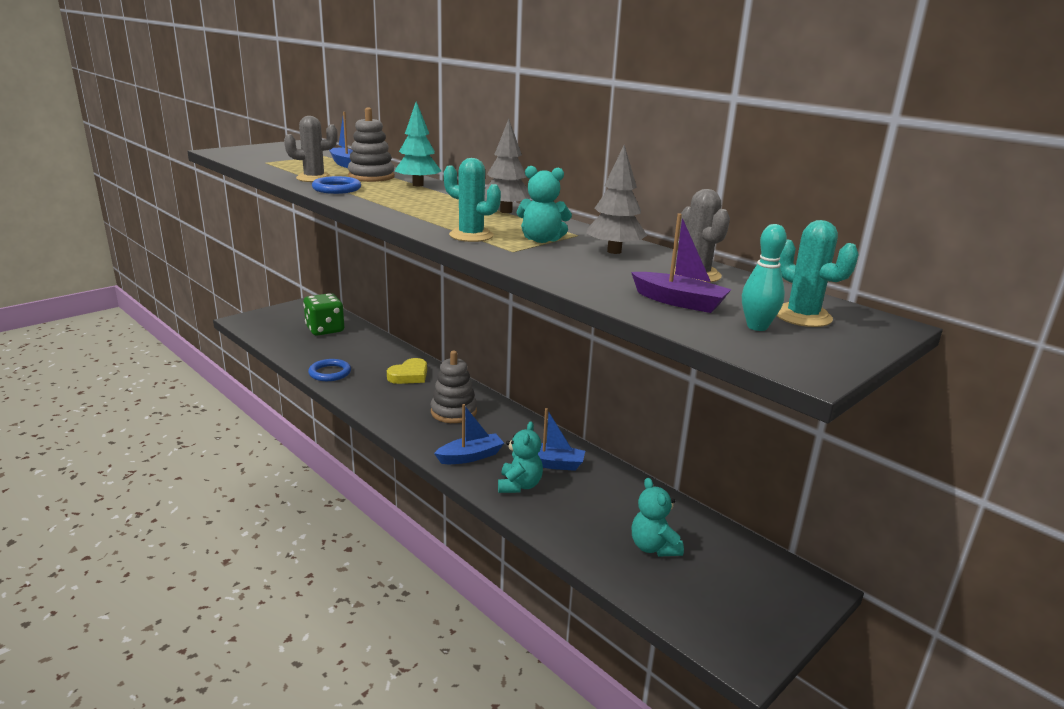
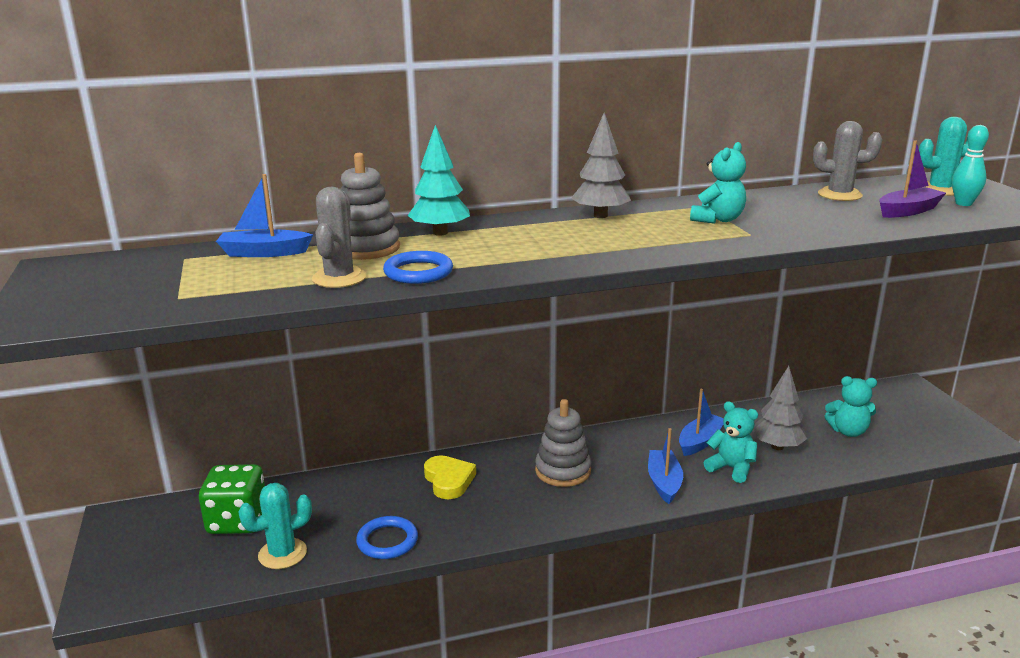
camera: 60 degrees left, 0 degrees up
turquoise cactus [444,158,501,242] -> turquoise cactus moved to [238,483,312,569]
grey tree [586,145,647,254] -> grey tree moved to [752,366,807,450]

